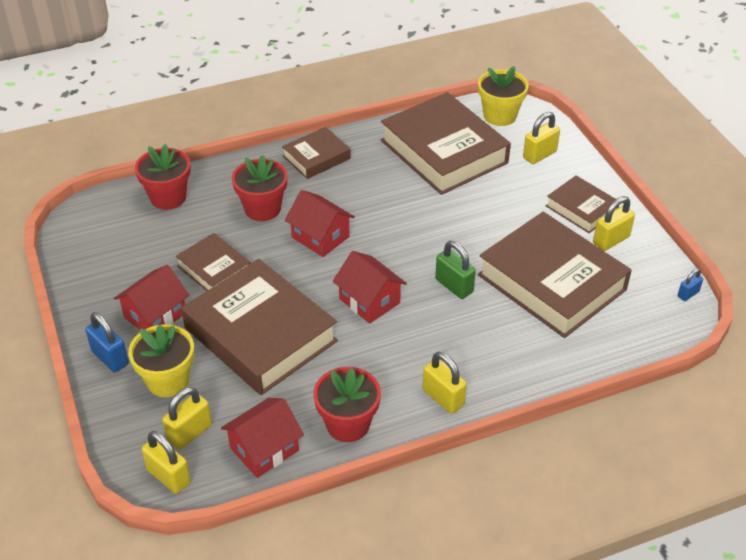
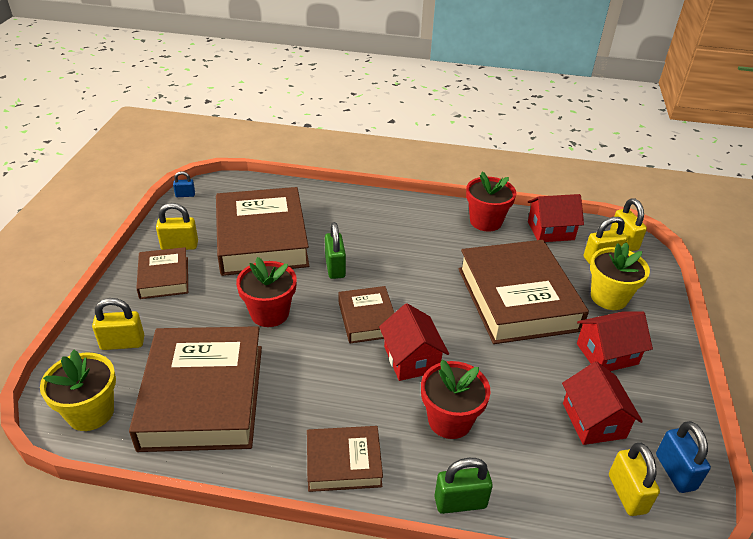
camera: 150 degrees left, 5 degrees down
blue padlock [85,312,129,372] -> blue padlock moved to [656,421,711,493]
red flower pot [135,144,191,210] -> red flower pot moved to [236,257,297,327]
brown book [176,233,251,291] -> brown book moved to [338,286,394,343]
red house [333,251,407,324] -> red house moved to [562,361,643,445]
yellow padlock [423,352,467,414] -> yellow padlock moved to [609,443,660,516]
none -> green padlock [434,458,493,514]

